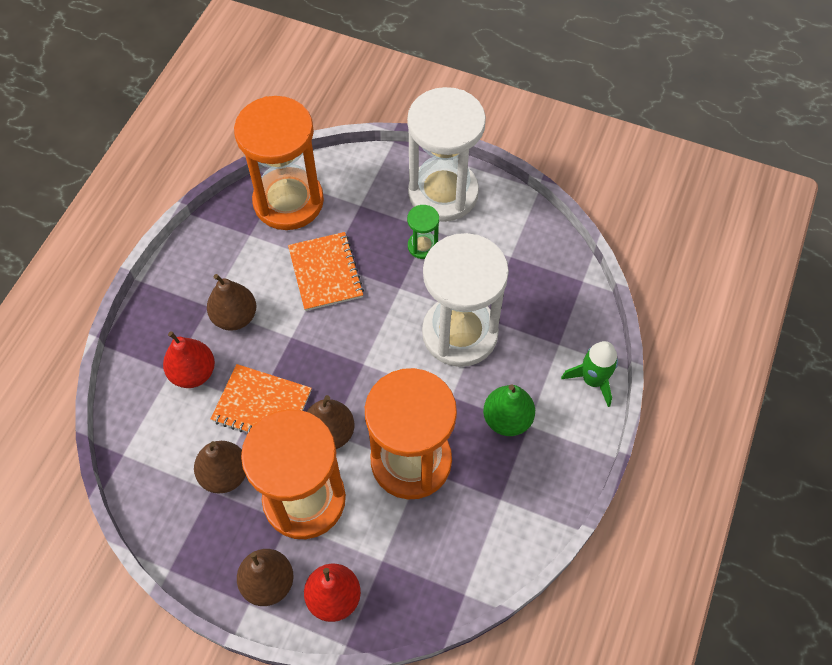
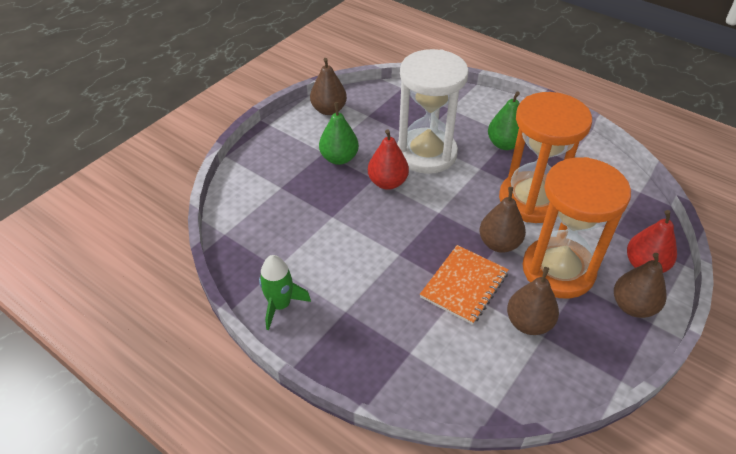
camera: 75 degrees left, 15 degrees down
red pear [163,331,215,388] -> red pear moved to [368,129,409,190]
brown pear [207,274,256,331] -> brown pear moved to [310,58,347,115]
orange hourglass [234,96,324,230] -> none
orange notebook [288,232,364,311] -> none
white hourglass [407,87,486,222] -> none
green hourglass [407,205,439,259] -> green pear [319,102,359,165]
green rocket [561,341,618,407] -> green rocket moved to [259,255,311,330]

